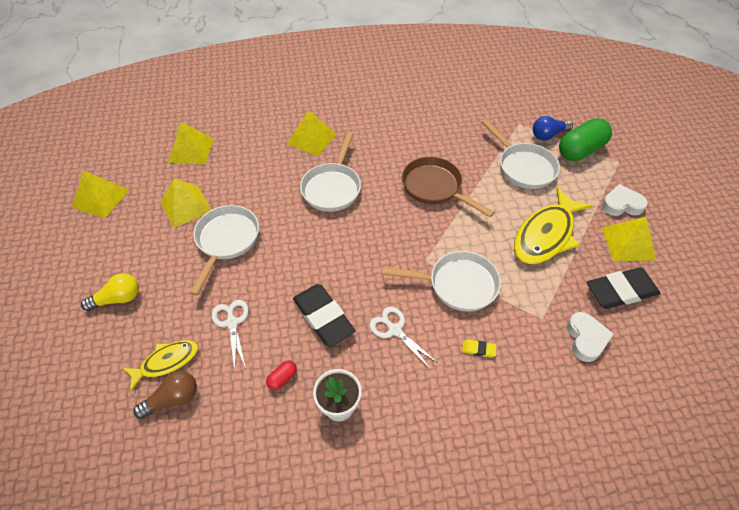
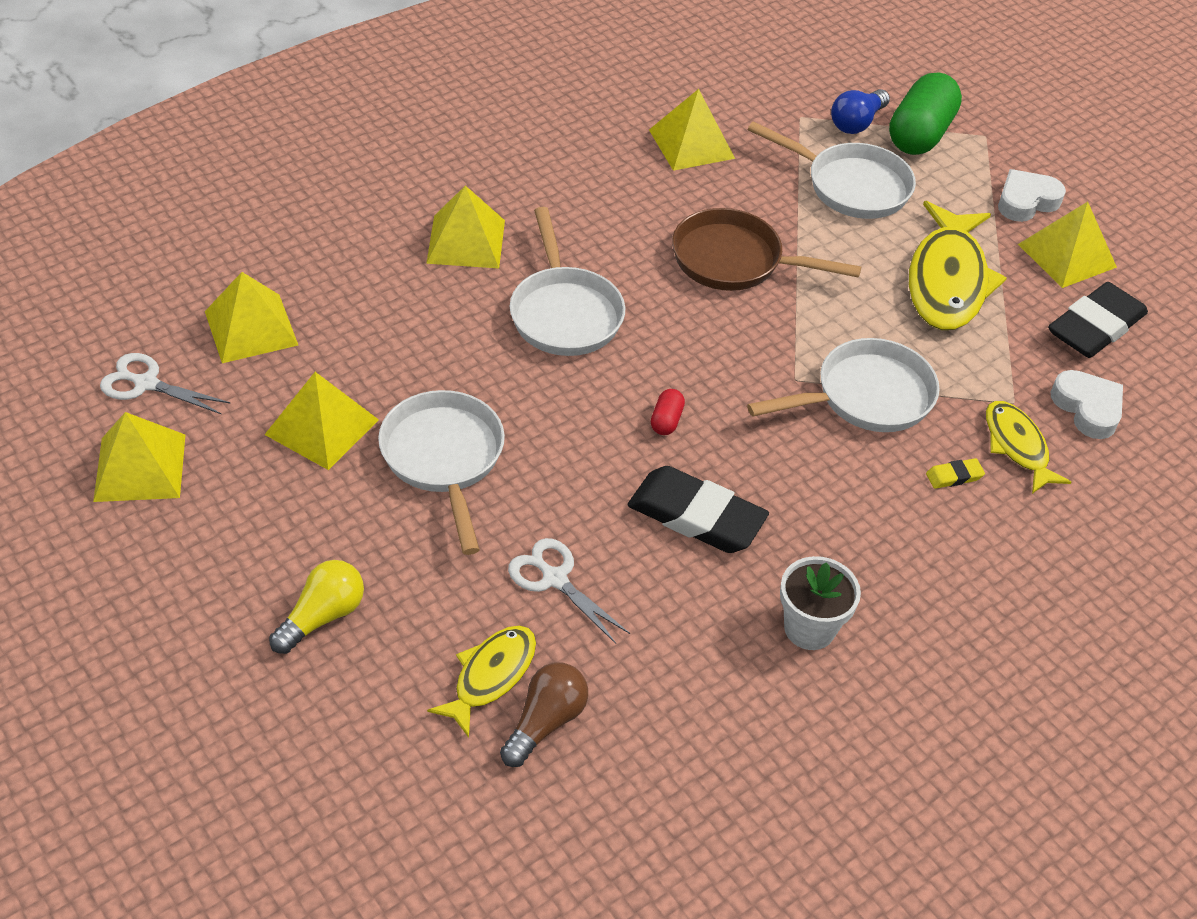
camera: 30 degrees left, 5 degrees down
red capsule [266,361,297,390] -> red capsule moved to [651,389,685,435]
white scissors [369,307,438,370] -> white scissors moved to [100,353,230,414]
none -> yellow pyramid [649,89,735,171]
none -> yellow fish [986,401,1072,494]

